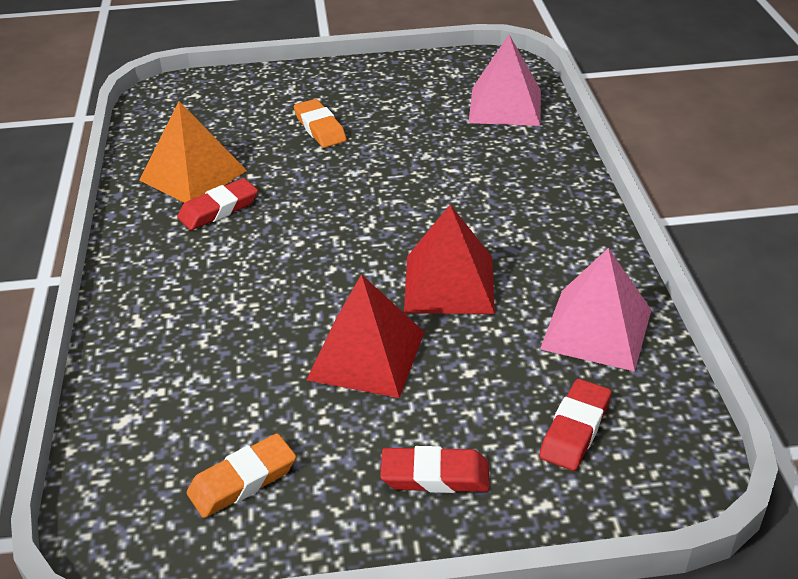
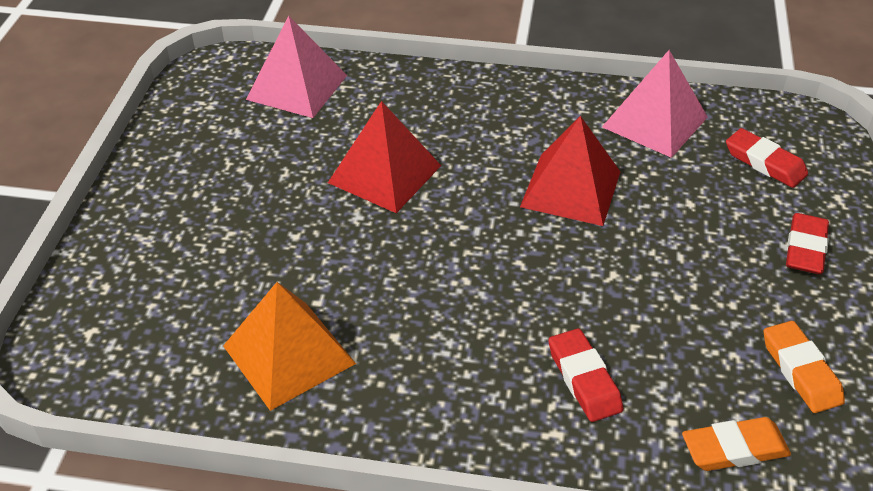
camera: 75 degrees left, 5 degrees up
red eraser [177,178,258,230] -> red eraser moved to [548,328,623,422]
orange eraser [294,99,347,148] -> orange eraser moved to [682,417,791,471]
red pyramid [306,274,424,398] -> red pyramid moved to [328,101,441,213]

